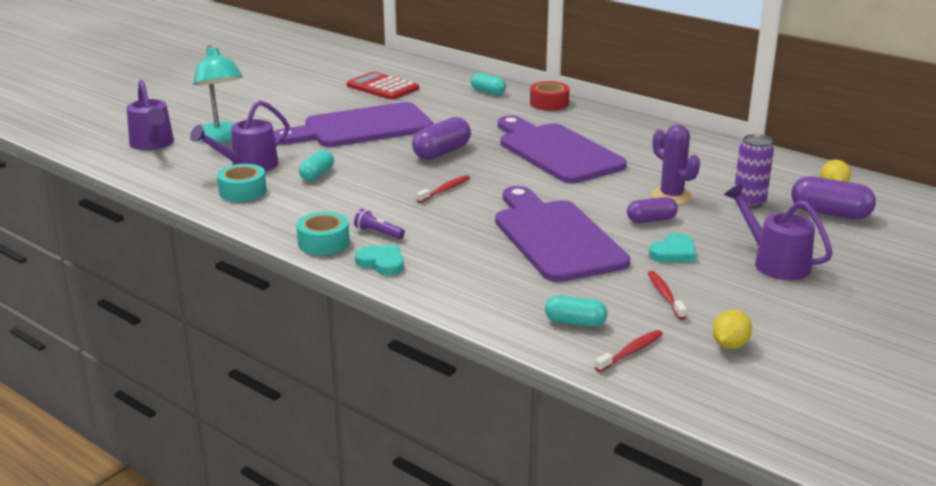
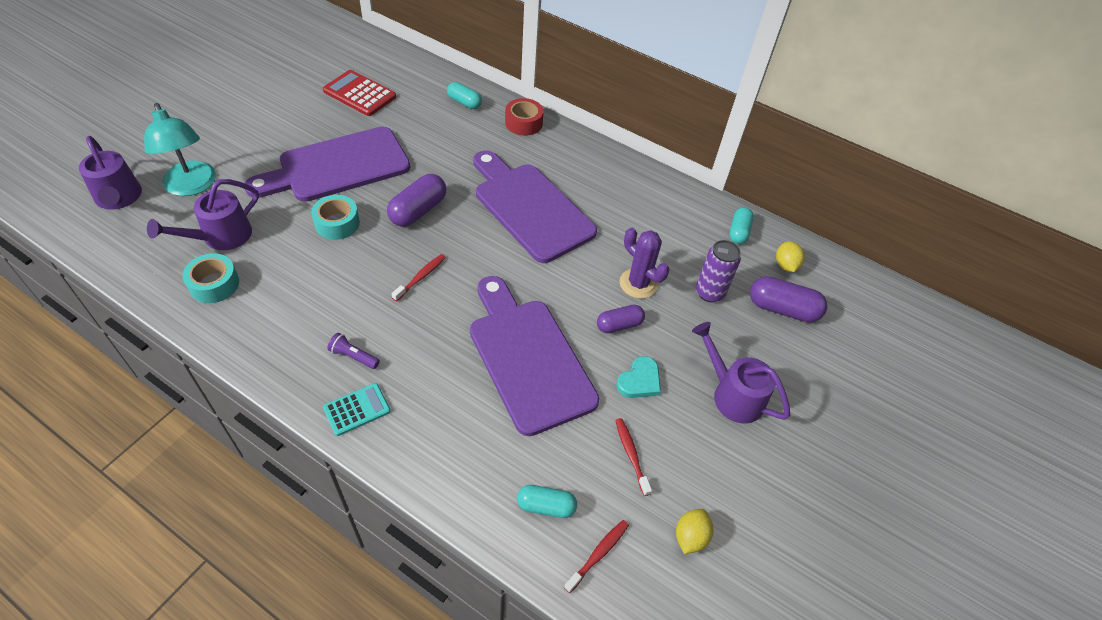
camera: 10 degrees left, 25 degrees up
turquoise tape [296,212,350,255] -> turquoise tape moved to [311,195,360,240]
turquoise capsule [299,150,334,181] -> turquoise capsule moved to [729,207,754,244]
turquoise heart [355,245,404,275] -> turquoise calculator [323,383,391,436]

